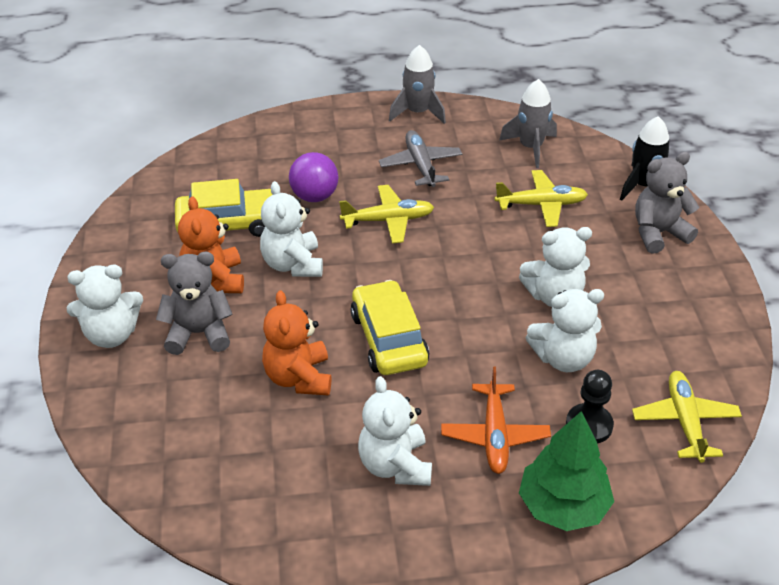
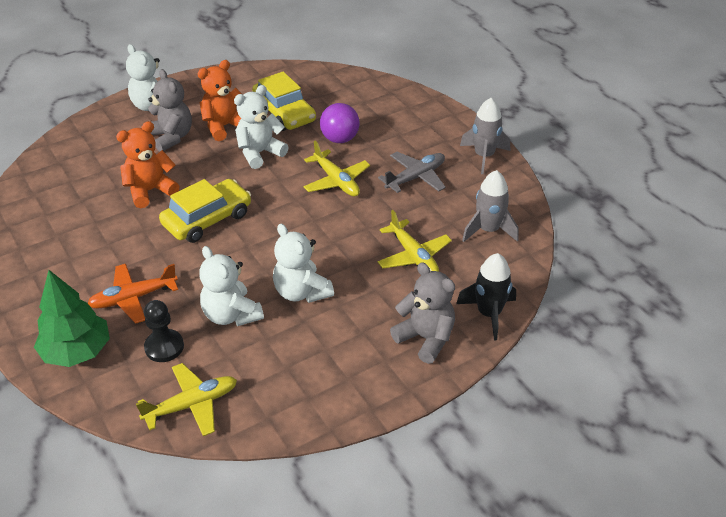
camera: 65 degrees right, 0 degrees up
white teddy bear [358,376,432,486] -> none

